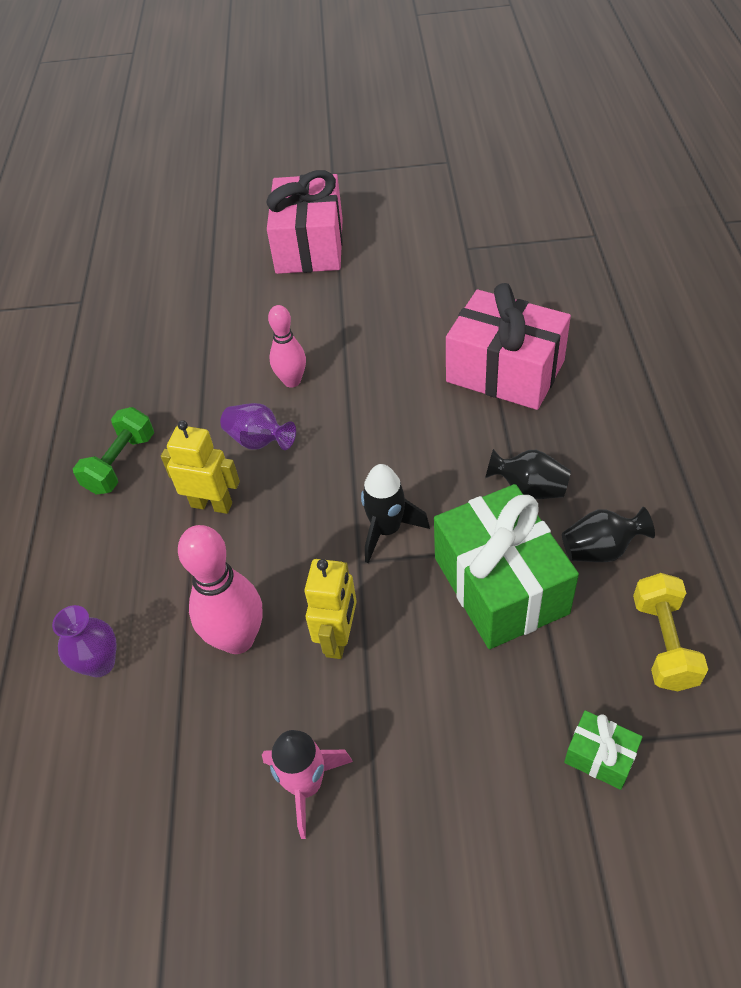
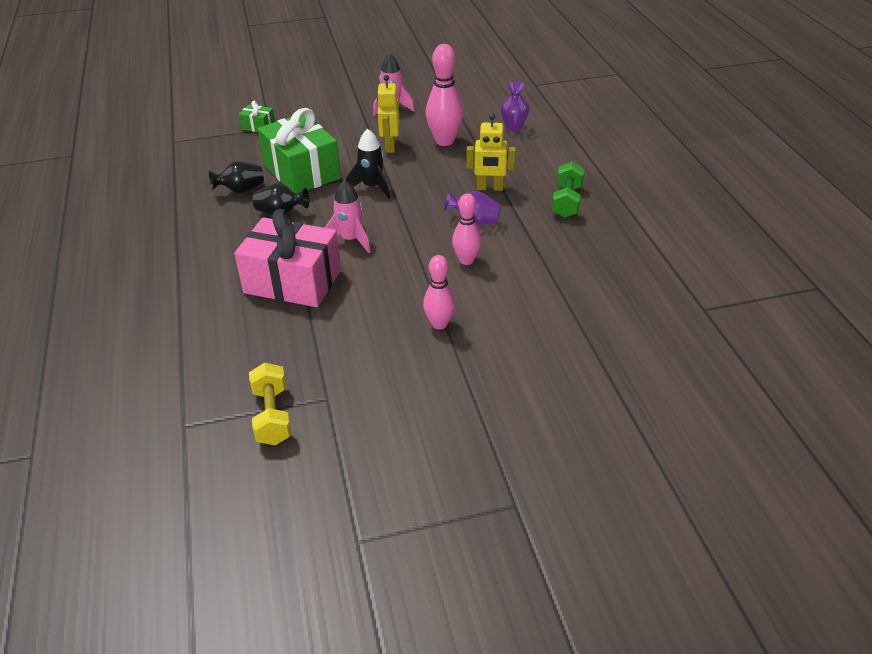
camera: 165 degrees right, 10 degrees down
pink gift [266,170,343,274] -> none
yellow dumbbell [633,573,708,691] -> yellow dumbbell moved to [249,363,292,445]
none -> pink rocket [325,180,371,253]
none -> pink bowling pin [423,255,455,330]

